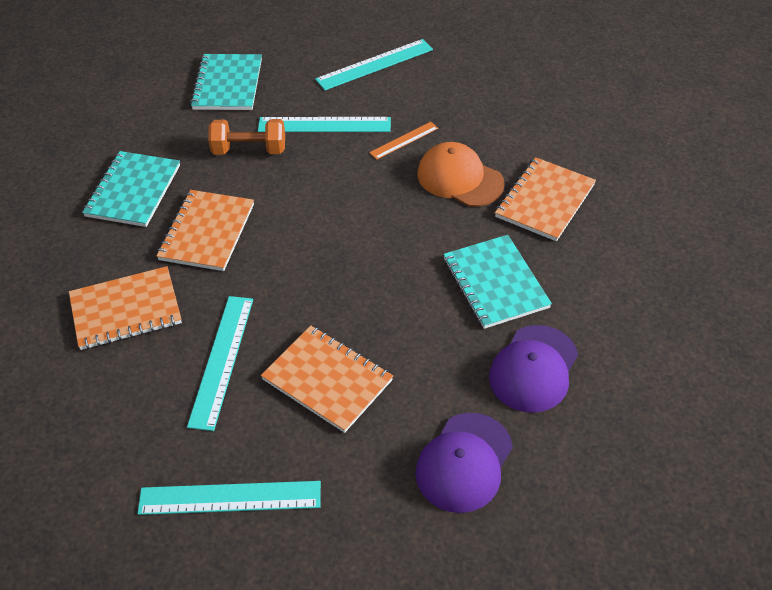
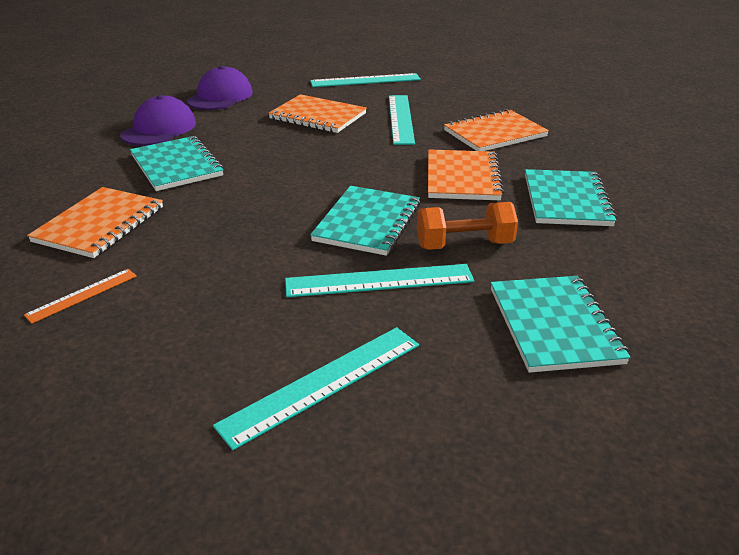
camera: 170 degrees right, 15 degrees down
orange ruler [369,122,438,160] -> orange ruler moved to [24,269,137,324]
orange cap [417,142,505,207] -> none
none -> turquoise notebook [310,186,420,256]

